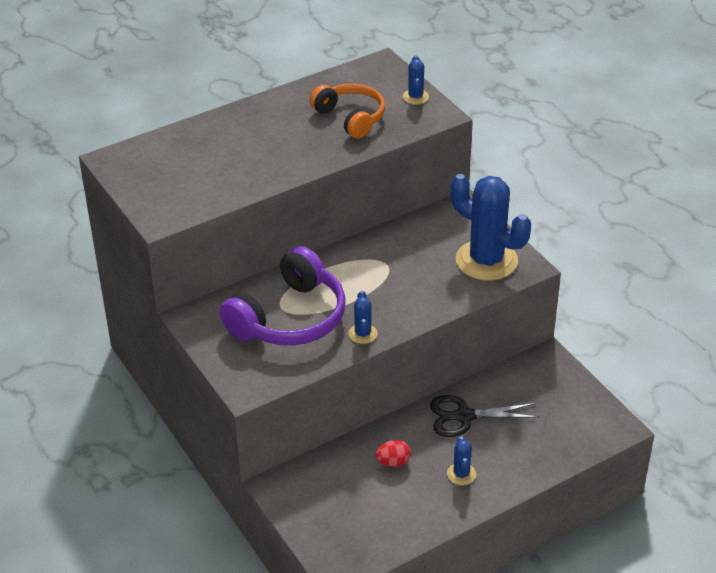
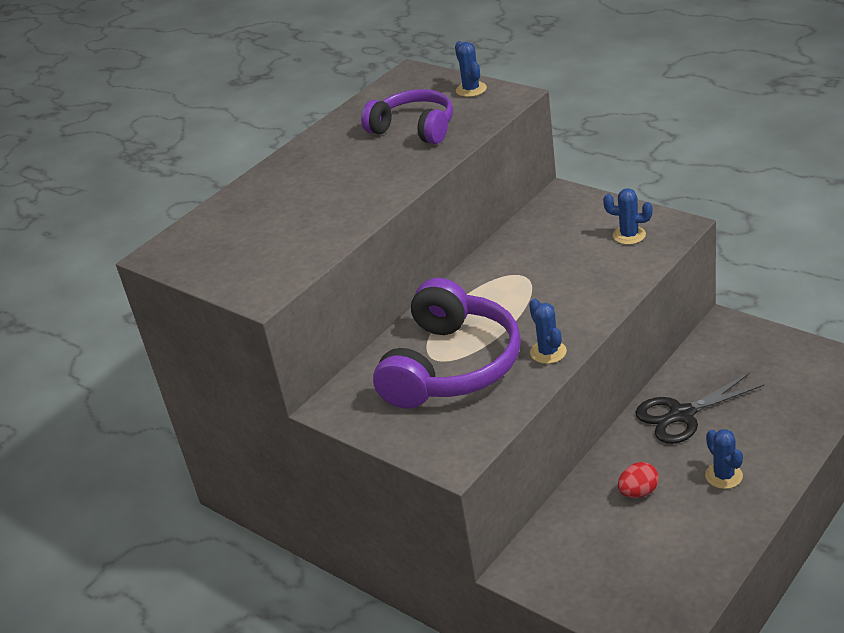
camera: 15 degrees left, 5 degrees down
orange headphones [310,84,385,139] -> purple headphones [361,89,453,144]
blue cactus [451,174,531,281] -> blue cactus [603,188,653,245], size x0.44

